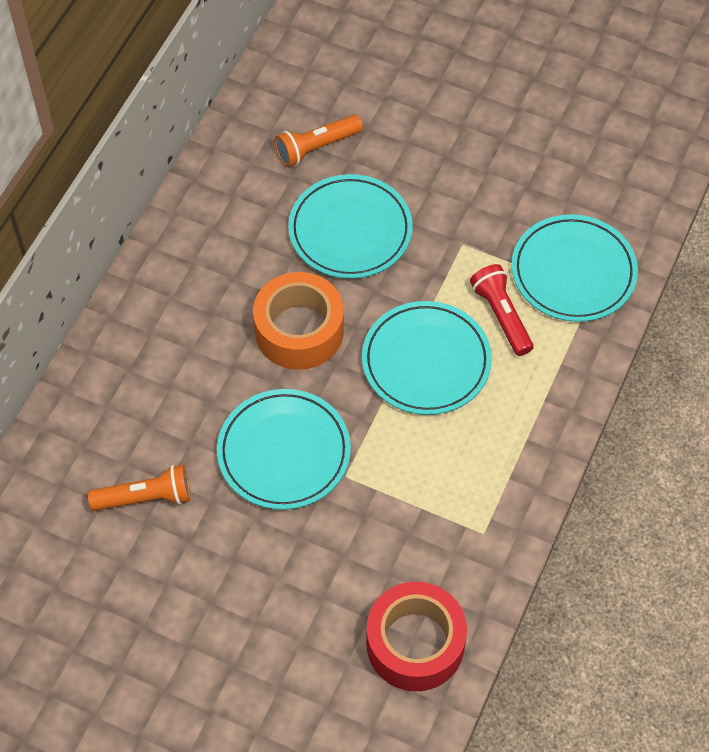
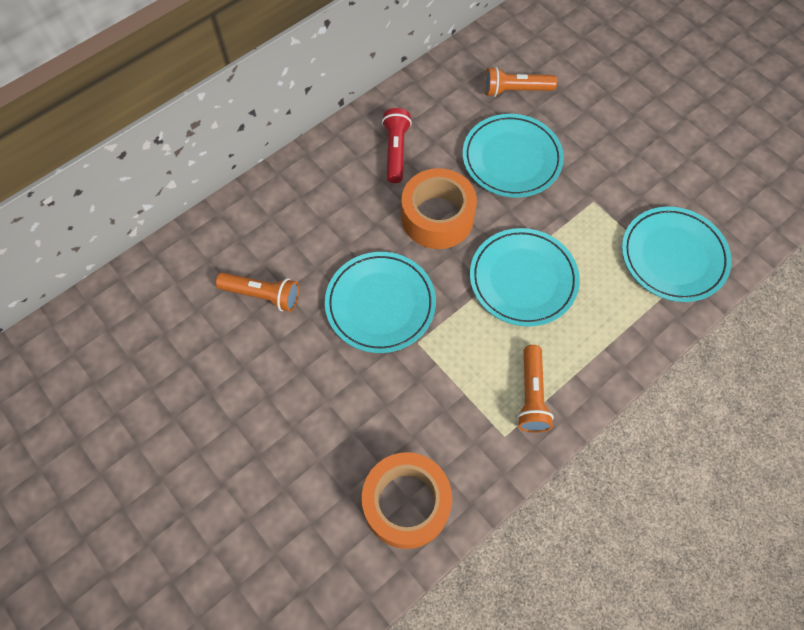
camera: 25 degrees right, 5 degrees up
red tape [366,582,467,691] -> orange tape [362,452,452,549]
red flashlight [470,264,533,356] -> red flashlight moved to [382,108,412,183]
none -> orange flashlight [517,345,554,433]

